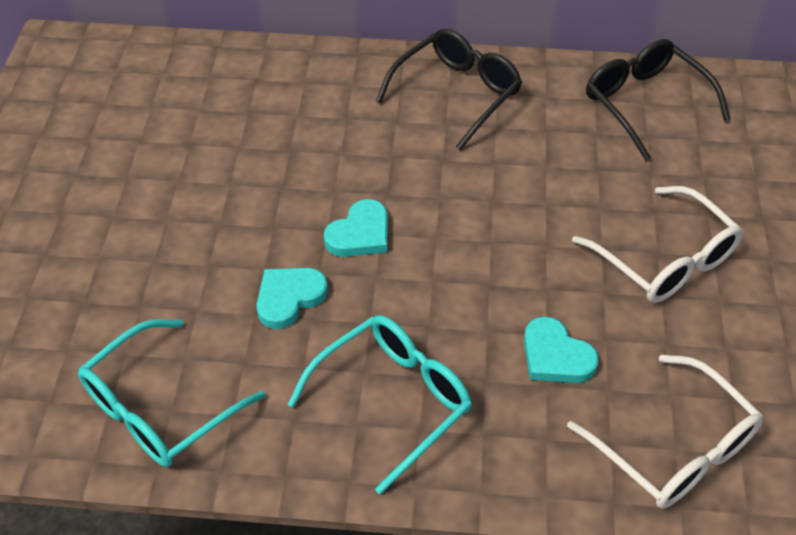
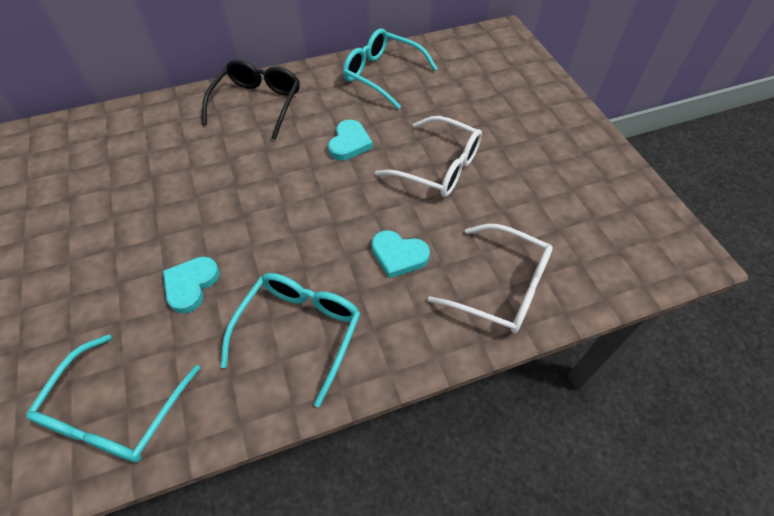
camera: 25 degrees left, 5 degrees up
turquoise heart [324,199,388,257] -> turquoise heart moved to [328,120,373,160]
black glasses [586,39,730,160] -> turquoise glasses [343,28,438,109]

